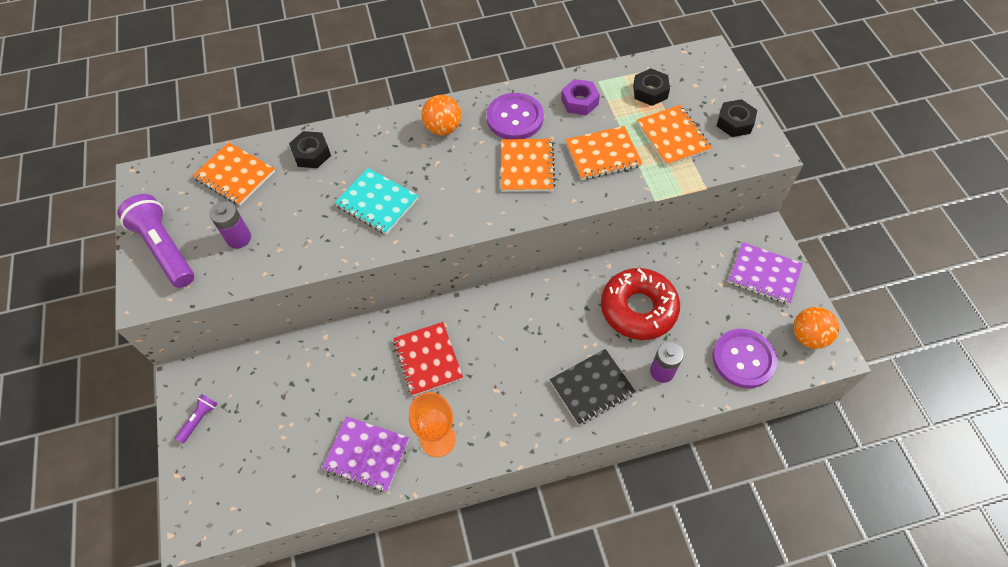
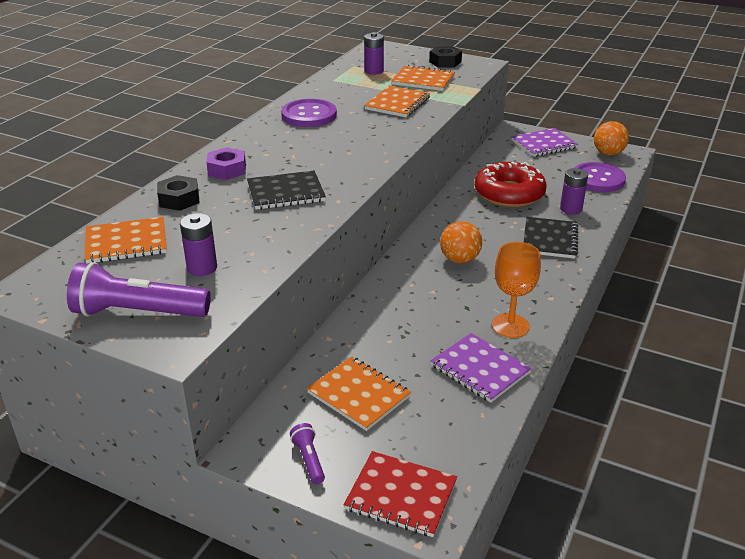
camera: 50 degrees left, 25 degrees down
purple notebook [322,416,409,492] -> purple notebook turned 75 degrees clockwise [430,333,532,403]
turquoise notebook [335,168,419,234] -> black notebook [247,171,326,210]
red notebook [393,322,463,396] -> red notebook moved to [344,451,457,537]
orange ball [422,95,461,135] -> orange ball moved to [440,221,482,263]
orange notebook [501,139,556,192] -> orange notebook moved to [307,356,411,431]
purple nut [561,79,600,115] -> purple nut moved to [206,147,246,180]
black nut [633,68,670,106] -> purple battery [364,32,384,75]

